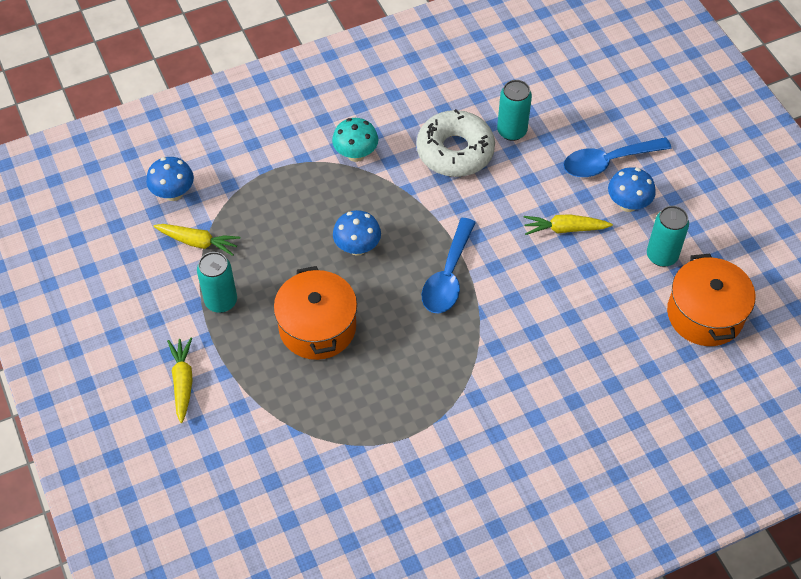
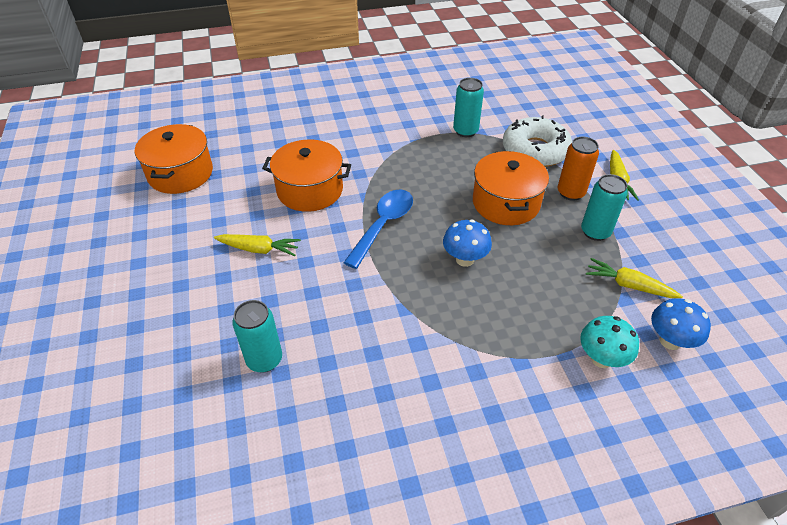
camera: 170 degrees left, 10 degrees down
turquoise mushroom [332,118,378,162] -> turquoise mushroom moved to [580,316,639,368]
white donut [417,109,495,177] -> white donut moved to [503,116,572,167]
blue spoon [563,137,672,177] -> none
blue mushroom [608,167,656,212] -> none
turquoise can [647,206,689,267] -> turquoise can moved to [453,78,484,137]
none -> orange pot [262,140,351,212]
none -> orange can [558,137,599,201]

